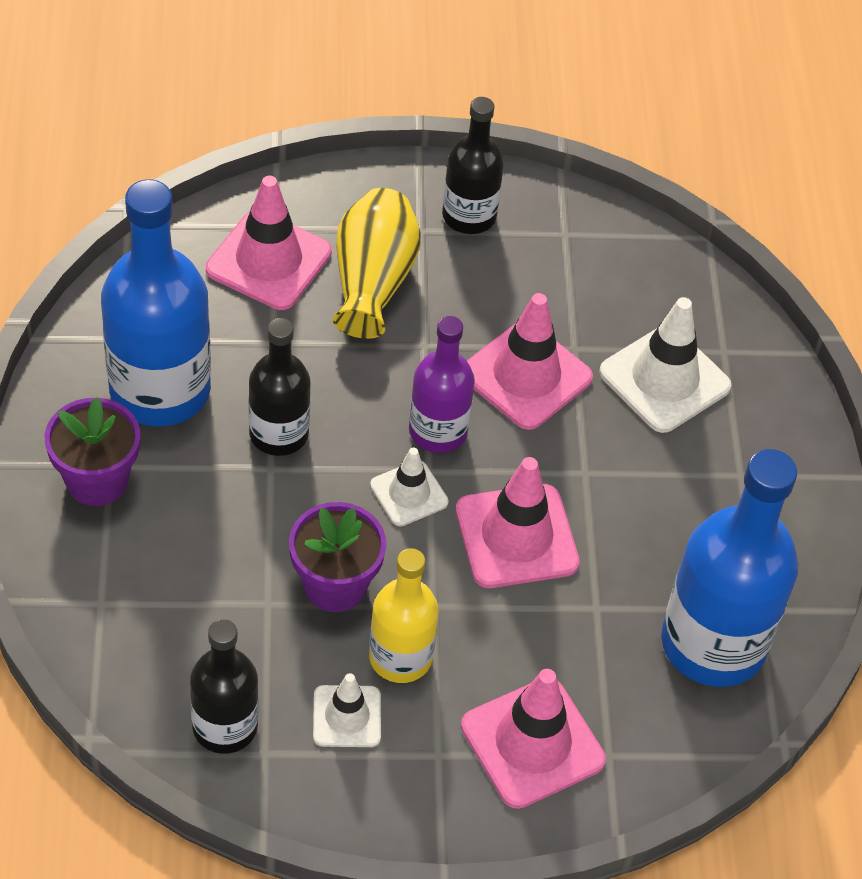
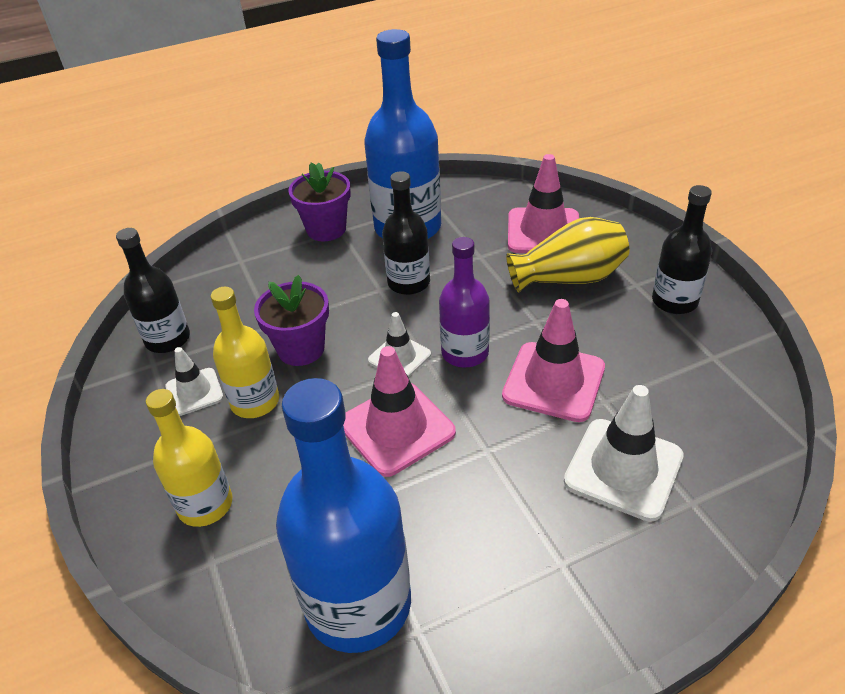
camera: 75 degrees right, 10 degrees down
pink traffic cone [461,669,606,809] -> yellow bottle [146,389,232,527]

